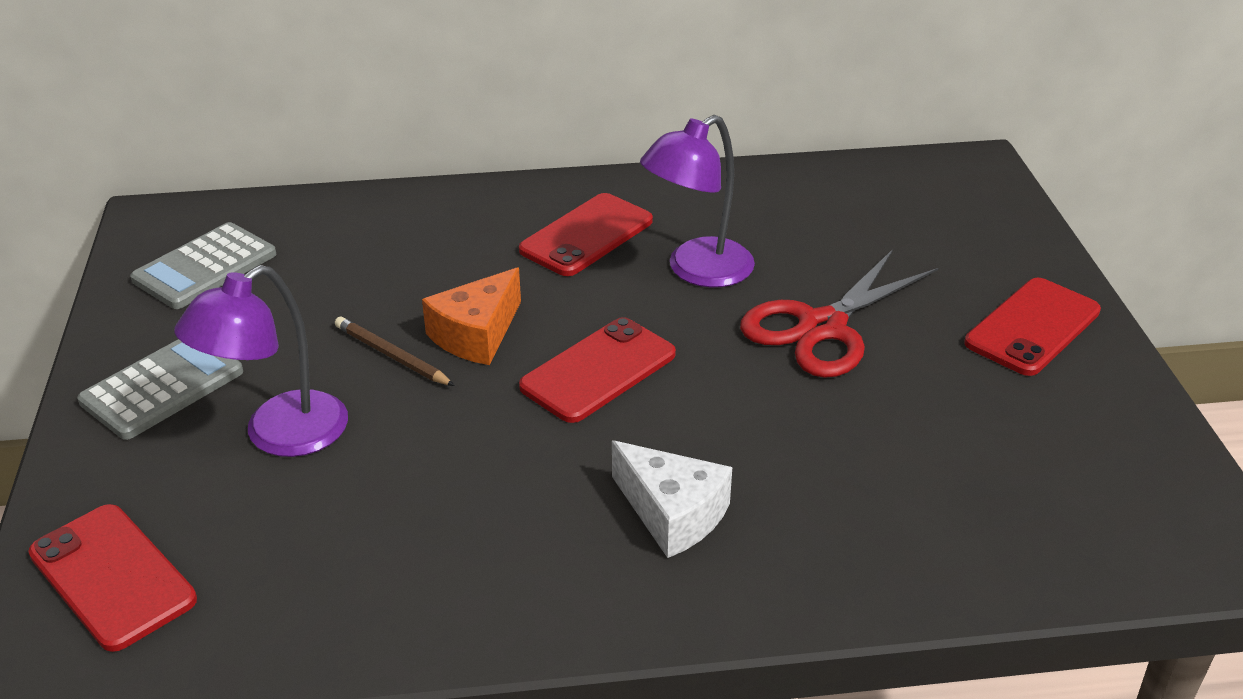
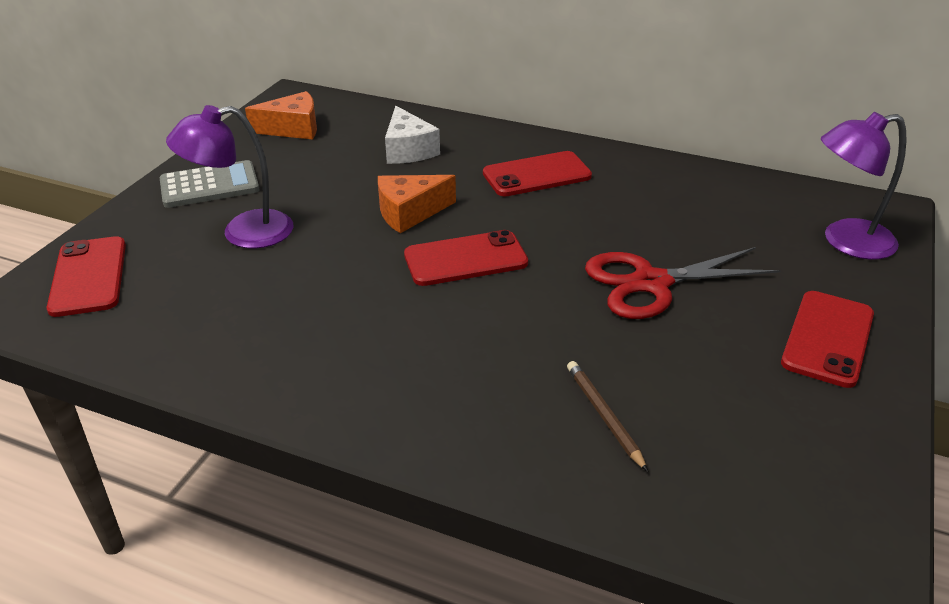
camera: 30 degrees right, 0 degrees up
grey calculator [130,222,276,309] -> orange cheese [245,91,317,140]
brown pencil [335,317,455,386] -> brown pencil moved to [567,361,648,472]
white cheese [612,441,732,558] -> white cheese moved to [385,106,440,164]
purple lamp [640,115,755,287] -> purple lamp moved to [821,112,906,260]
red phone [964,278,1101,376] -> red phone turned 45 degrees counterclockwise [781,291,874,388]

